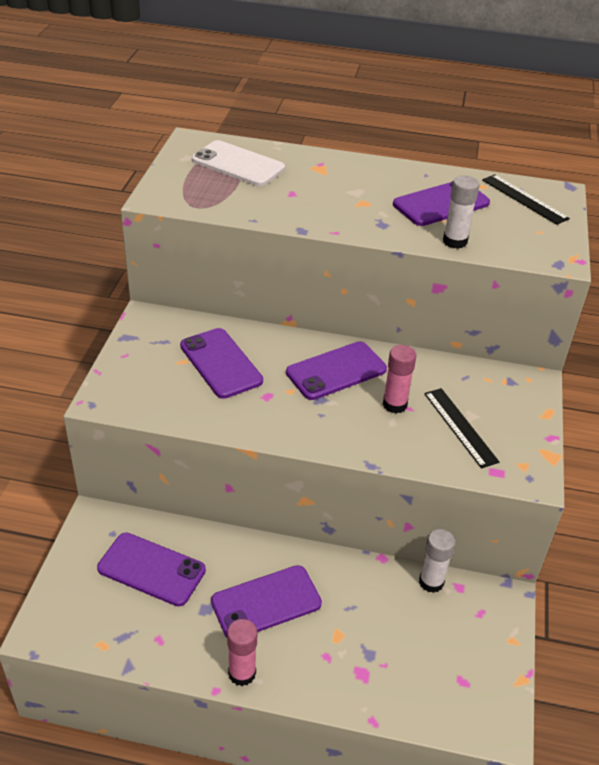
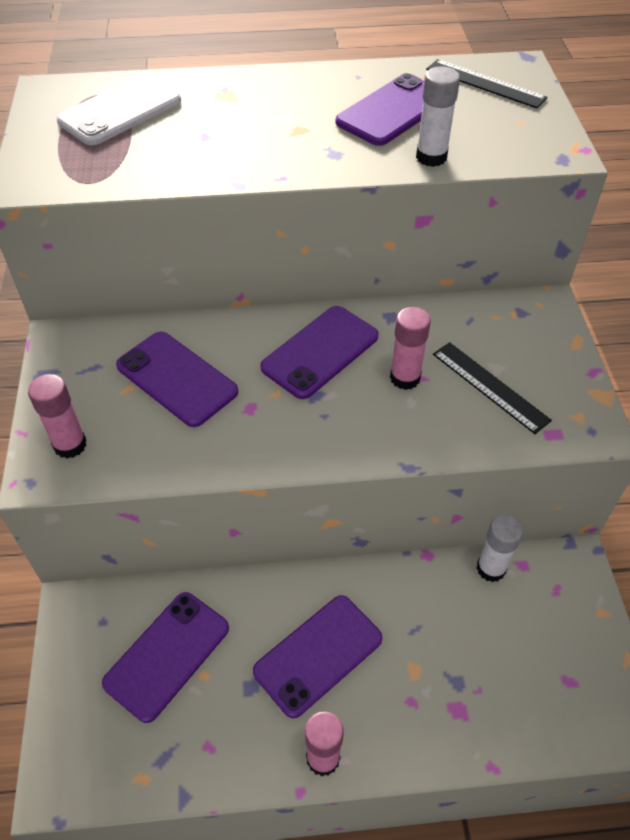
camera: 15 degrees left, 10 degrees up
purple phone [97,533,206,606] -> purple phone turned 60 degrees counterclockwise [102,592,229,723]
white phone [192,140,285,186] -> white phone turned 60 degrees counterclockwise [56,74,181,145]
none -> pink glue stick [28,374,87,459]

